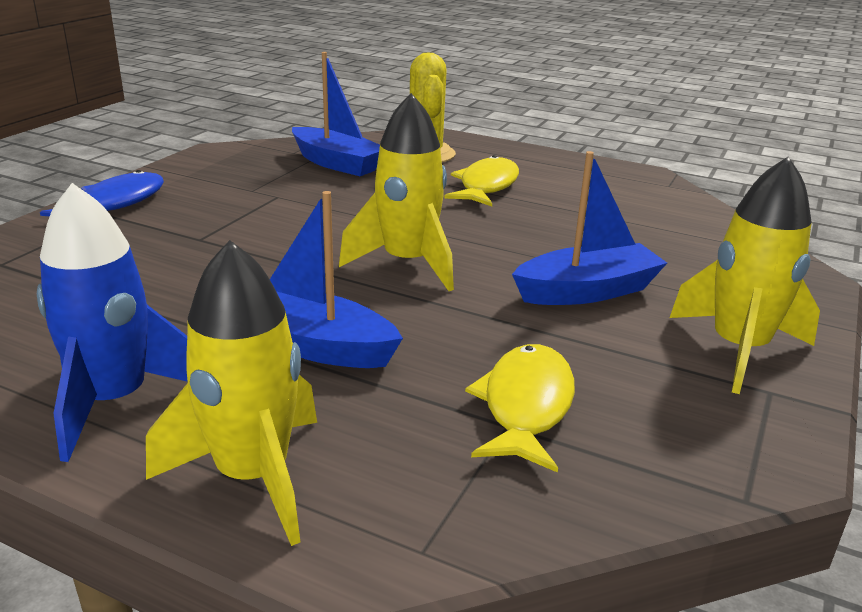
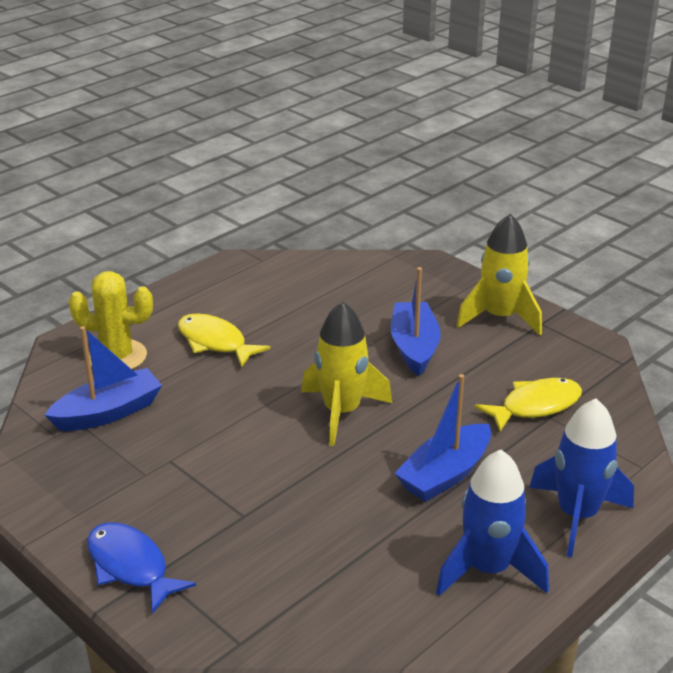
camera: 70 degrees left, 5 degrees up
yellow rocket [146,240,317,546] -> blue rocket [529,398,634,557]
yellow fish [465,344,575,473] -> yellow fish turned 120 degrees clockwise [474,378,582,432]

